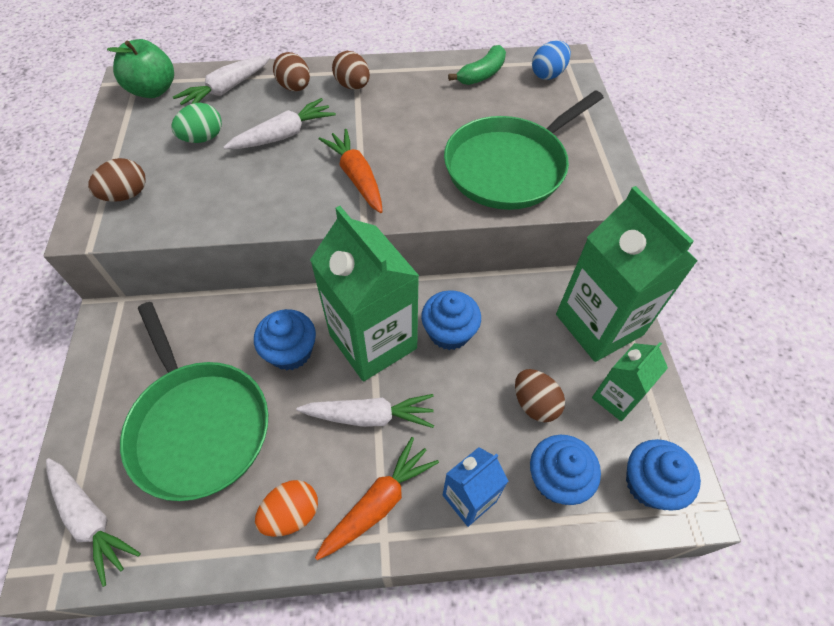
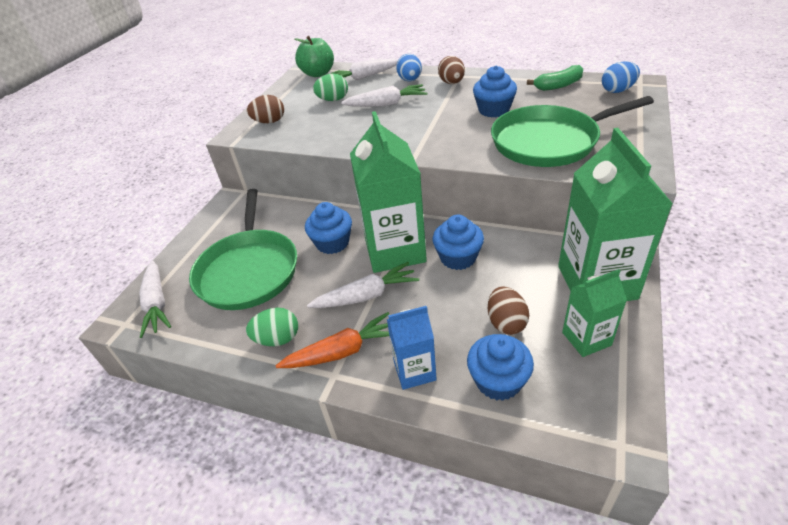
camera: 30 degrees right, 15 degrees down
orange egg [255,480,318,537] -> green egg [246,308,298,346]
brown egg [273,52,310,91] -> blue egg [396,54,422,81]
white carrot [297,394,434,428] -> white carrot turned 45 degrees counterclockwise [307,262,419,308]
orange carrot [319,129,383,213] -> none
blue cupcake [626,439,701,511] -> blue cupcake moved to [473,66,517,117]

